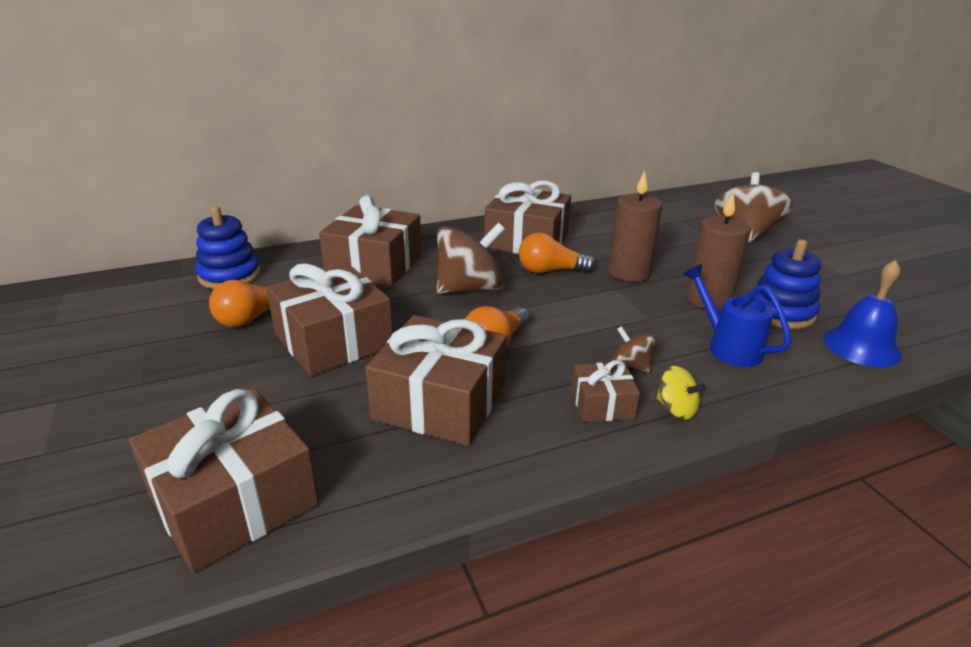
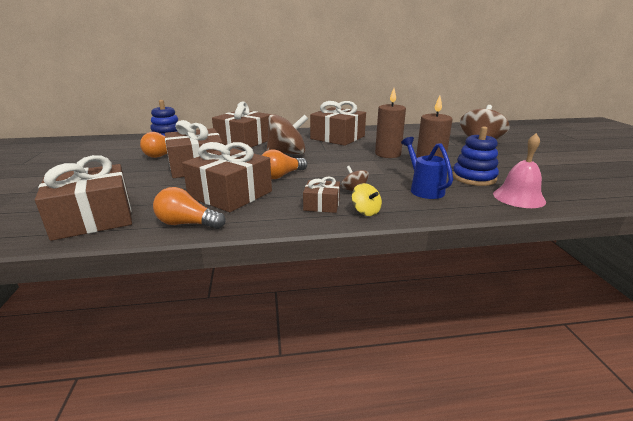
camera: 15 degrees right, 5 degrees down
orange light bulb [519,232,596,273] -> orange light bulb moved to [153,187,225,229]
blue bell [823,260,902,367] -> pink bell [493,133,546,208]

